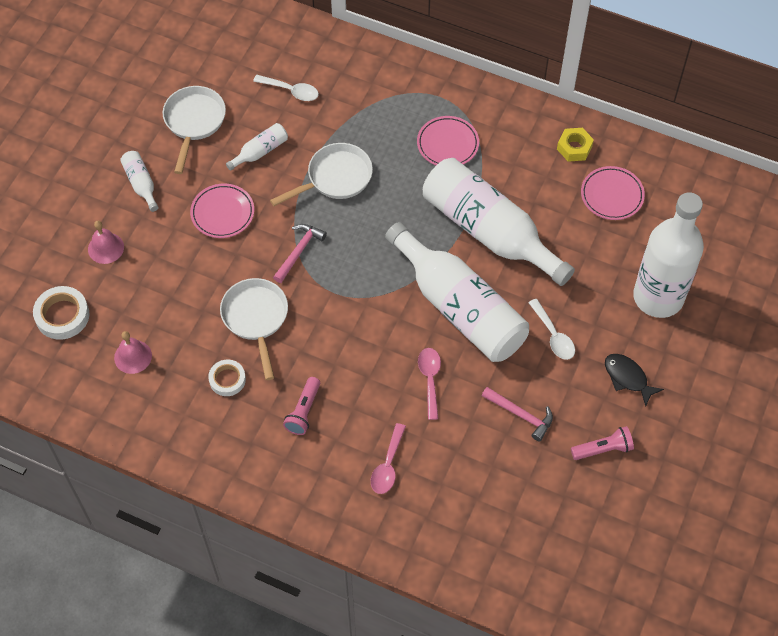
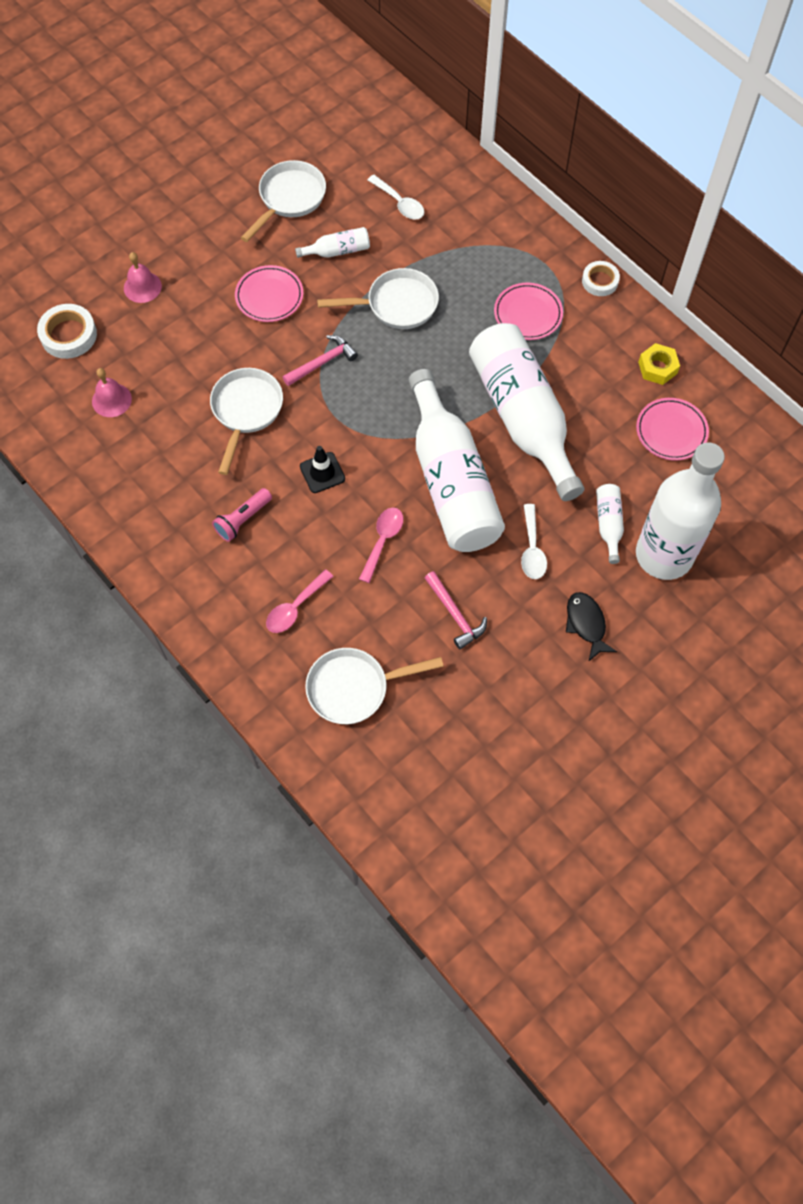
camera: 25 degrees right, 5 degrees up
white bottle [120,151,159,212] -> white bottle moved to [596,484,624,564]
white tape [208,360,246,396] -> white tape moved to [582,261,620,296]
pink flashlight [571,426,634,460] -> none
none -> black traffic cone [300,446,345,493]
none -> white pan [305,648,444,724]

